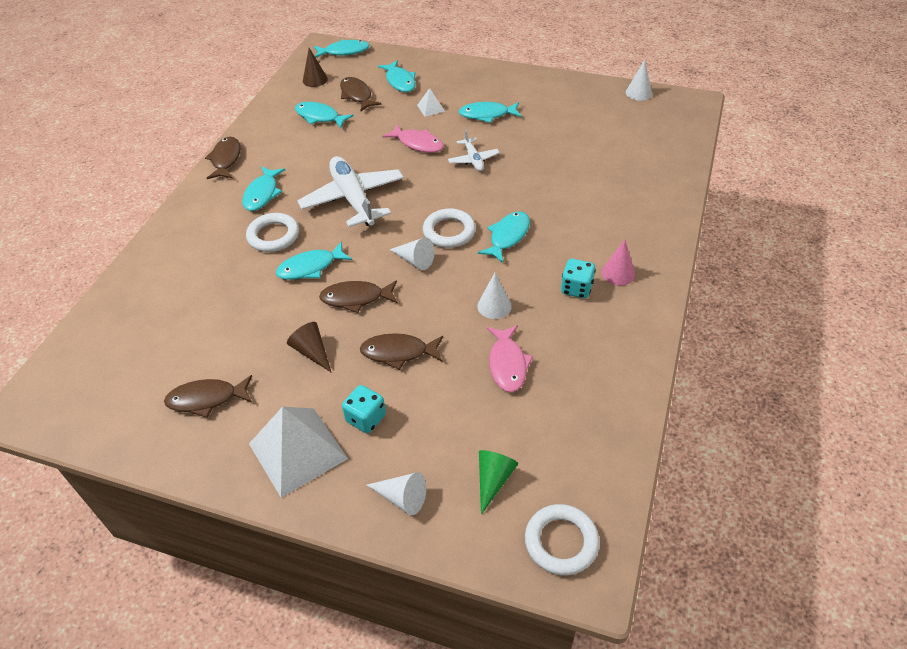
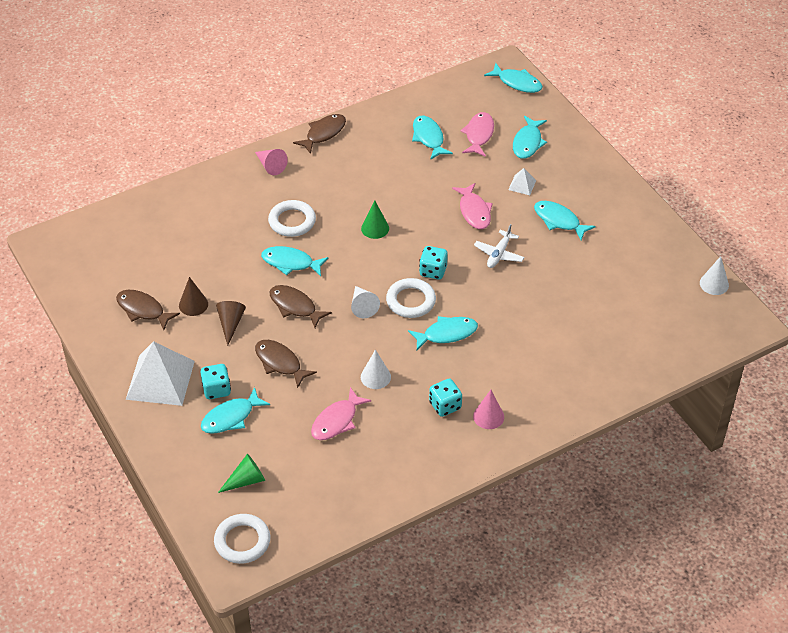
camera: 40 degrees right, 0 degrees up
turquoise fish [242,166,285,211] -> turquoise fish moved to [201,387,270,434]
white plane [297,156,404,227] -> green cone [361,201,389,239]
brown cone [303,48,328,87] -> brown cone moved to [179,277,208,316]
brown fish [340,77,382,112] -> pink fish [460,112,494,157]
white cone [367,472,426,515] -> none
none -> pink cone [255,149,288,175]
none -> turquoise dice [419,246,448,280]

